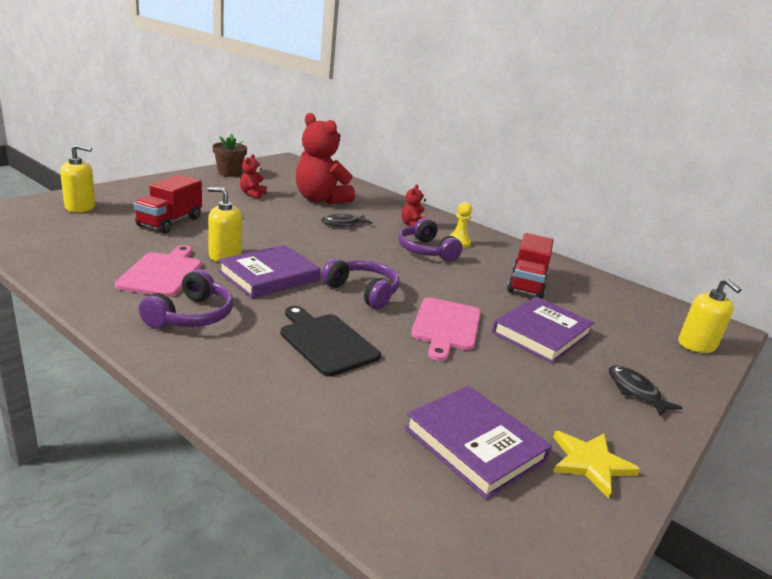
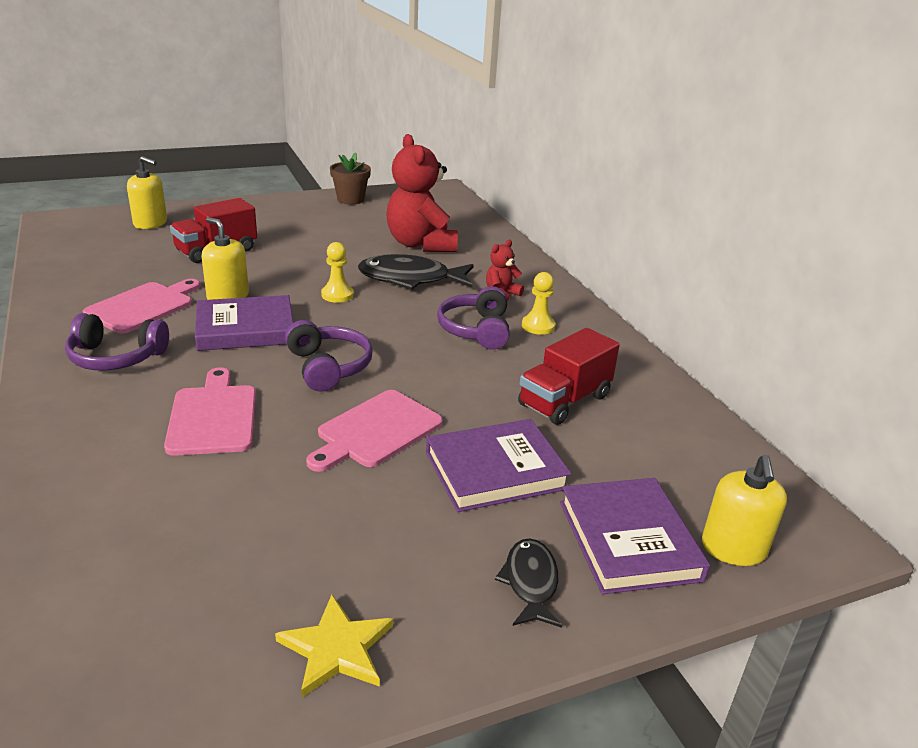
camera: 30 degrees right, 5 degrees up
purple headphones [139,269,233,329] -> purple headphones turned 45 degrees clockwise [65,313,169,370]
red teddy bear [240,154,267,199] -> none
black cutting board [281,306,381,376] -> pink cutting board [164,367,256,456]
black fish [321,214,373,227] -> black fish [358,254,474,290], size x1.78
purple book [404,386,552,499] -> purple book moved to [560,478,710,594]
none -> yellow pawn [321,242,354,303]

